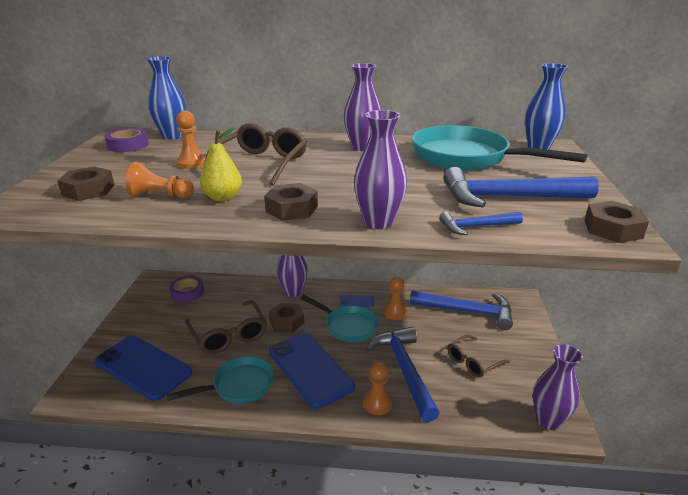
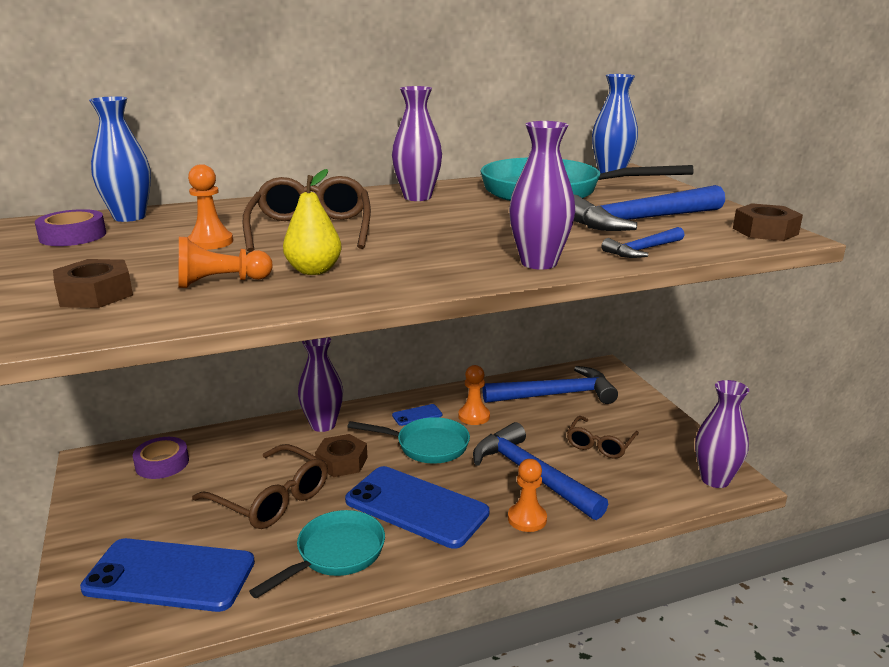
camera: 25 degrees left, 5 degrees down
brown nut [264,183,318,221] -> none

